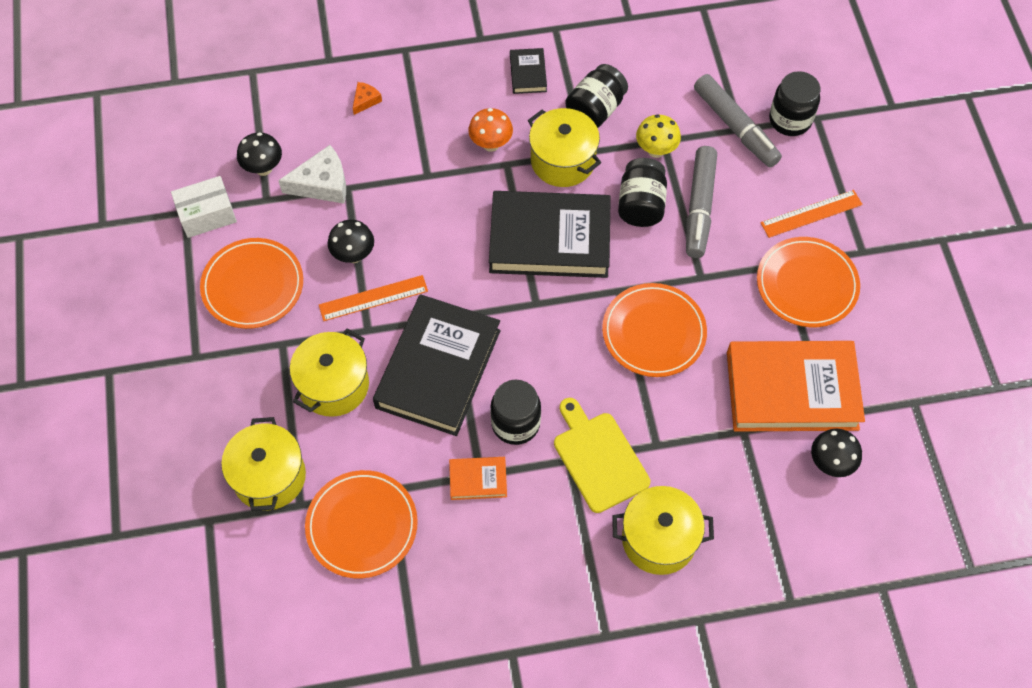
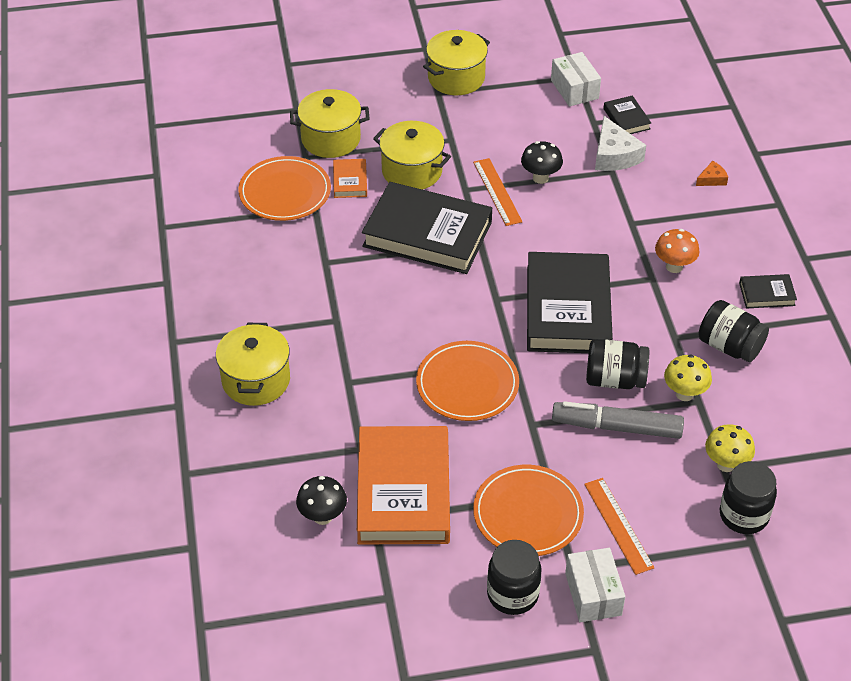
camera: 90 degrees right, 15 degrees down
orange plate [200,238,303,329] -> none
black mushroom [237,132,282,176] -> black book [603,95,651,134]
orange cheese [353,82,382,115] -> orange cheese turned 60 degrees counterclockwise [696,161,728,186]
orange book [449,457,507,500] -> orange book moved to [333,159,367,198]
black jar [490,379,541,445] -> black jar moved to [487,540,542,615]
yellow pot [528,108,601,187] -> yellow pot moved to [423,30,490,95]
yellow cutting board [554,398,650,513] -> none
grey marker [694,74,782,167] -> yellow mushroom [705,424,755,472]
none -> white box [565,548,625,622]

